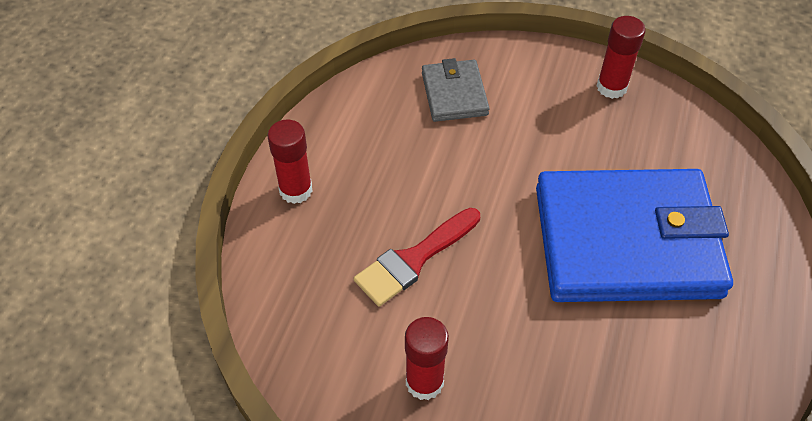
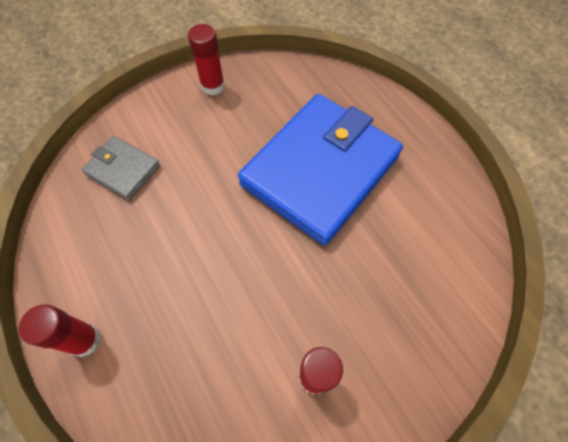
camera: 50 degrees left, 10 degrees up
red brush [354,208,480,307] -> none

